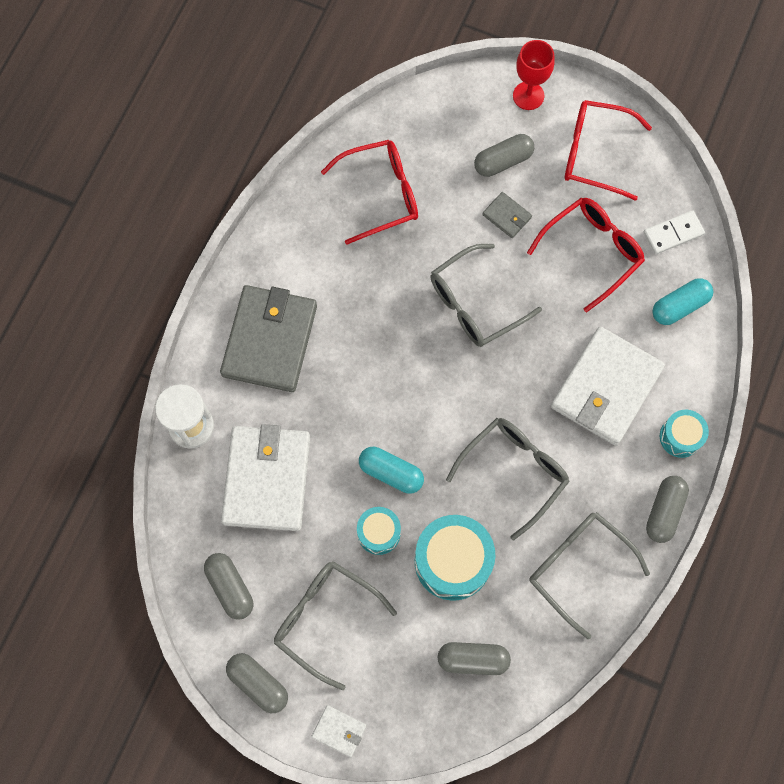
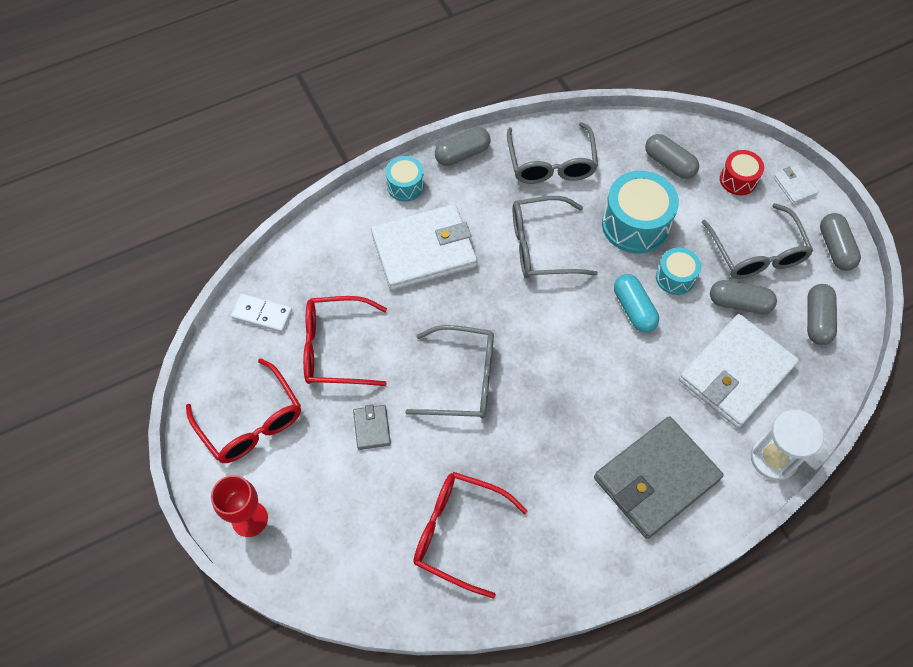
camera: 140 degrees left, 10 degrees down
grey capsule [474,134,534,177] -> grey capsule moved to [710,280,777,314]
turquoise capsule [652,278,713,325] -> none
none -> red drum [720,150,764,195]

